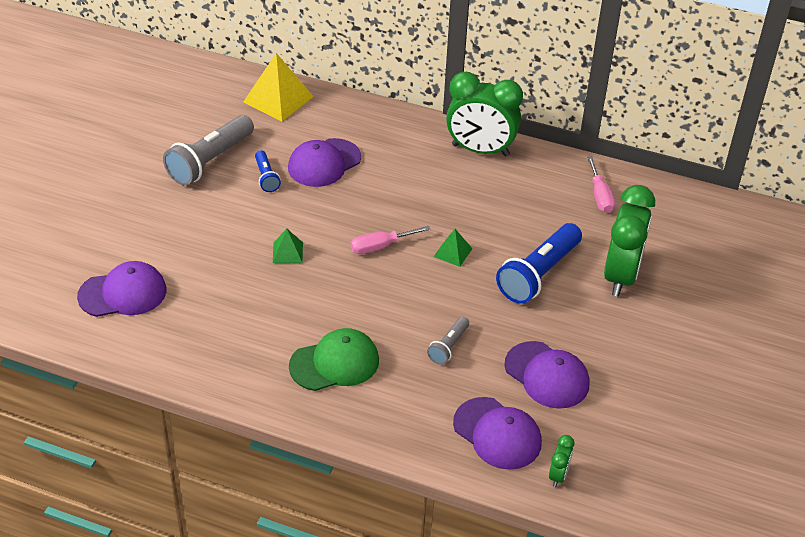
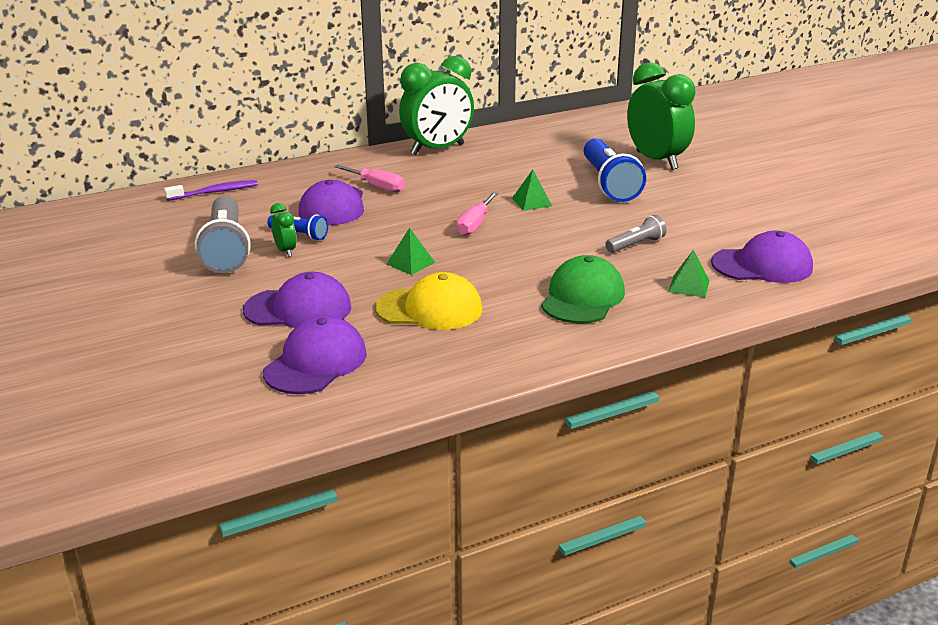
camera: 45 degrees left, 15 degrees down
yellow pyramid [243,53,314,121] -> purple toothbrush [164,180,258,201]
grey flashlight [427,317,469,365] -> grey flashlight turned 105 degrees counterclockwise [605,215,666,253]
purple cap [504,341,589,409] -> purple cap moved to [243,272,351,328]
green clock [549,435,574,487] -> green clock moved to [270,203,297,257]
pink screwdriver [587,156,615,213] -> pink screwdriver moved to [334,165,404,192]
none -> yellow cap [375,272,482,330]
none -> green pyramid [668,250,710,297]

